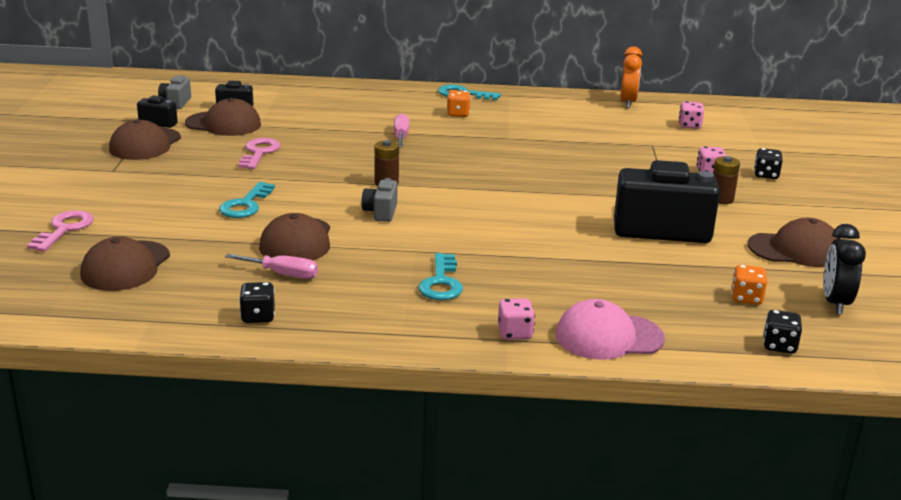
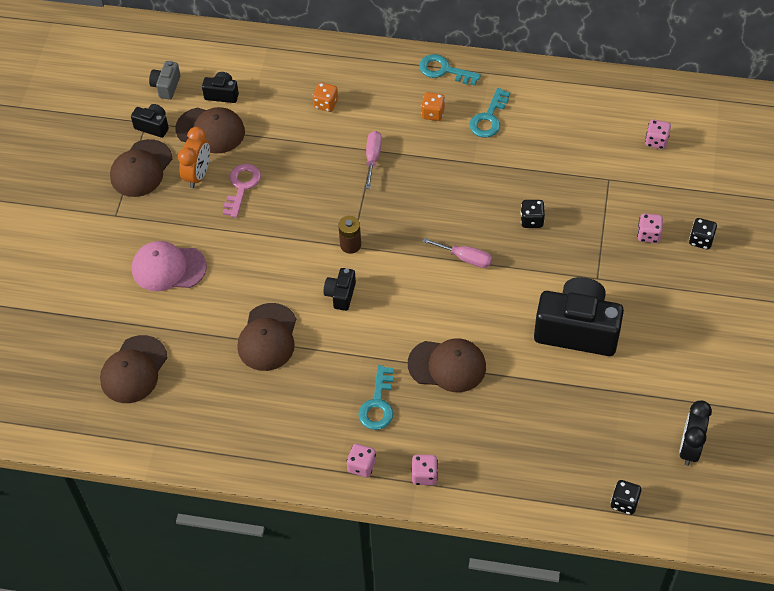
camera: 10 degrees right, 30 degrees up
pink key [27,210,94,252] -> none
turquoise key [219,182,275,218] -> turquoise key moved to [469,88,510,138]
pink screwdriver [225,254,318,279] -> pink screwdriver moved to [422,238,492,268]
black dice [239,282,275,323] -> black dice moved to [520,200,545,228]
grey camera [362,178,397,222] -> black camera [323,268,356,311]
pink cap [556,299,665,360] -> pink cap moved to [132,241,207,291]
orange clock [620,46,642,108] -> orange clock moved to [178,127,210,189]
brown battery [713,156,740,204] -> none
orange dice [731,265,767,305] -> orange dice moved to [312,82,338,112]
brown cap [747,218,841,267] -> brown cap moved to [408,338,486,392]
none -> pink dice [347,444,376,477]

